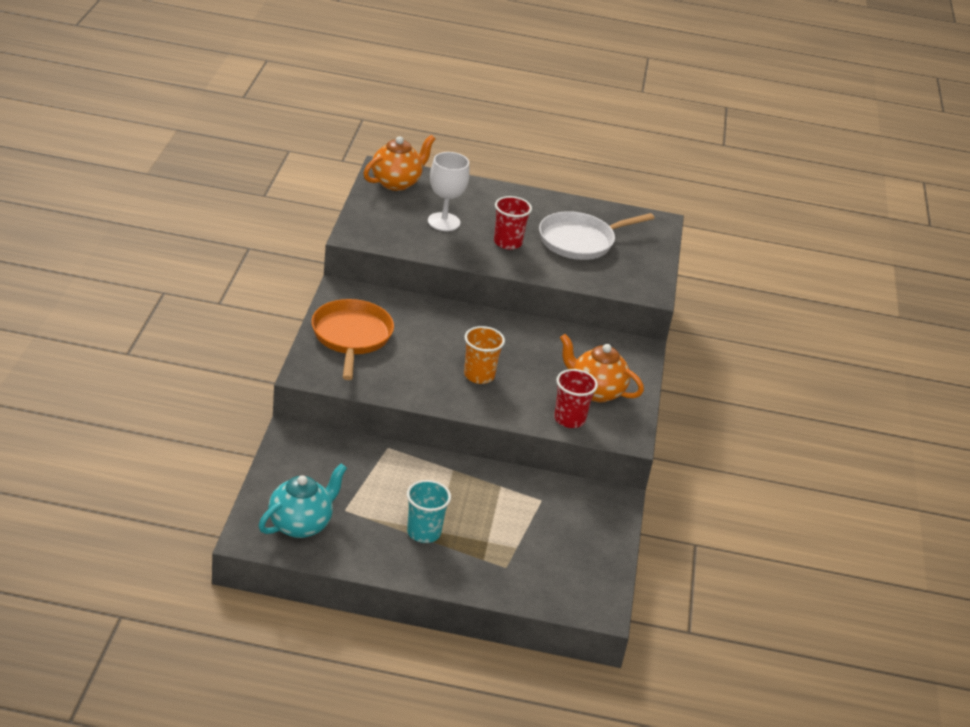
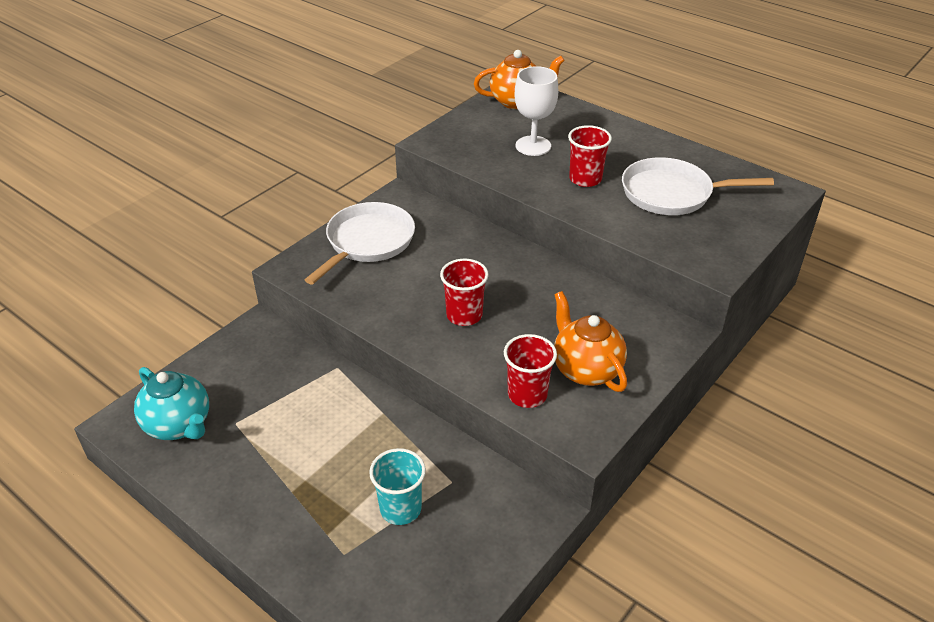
camera: 35 degrees right, 5 degrees up
turquoise teapot [259,463,347,538] -> turquoise teapot turned 60 degrees clockwise [134,367,209,440]
orange pan [312,299,394,380] -> white pan [305,202,415,284]
turquoise cup [407,480,451,543] -> turquoise cup moved to [369,448,426,525]
orange cup [464,326,505,384] -> red cup [440,259,489,326]

